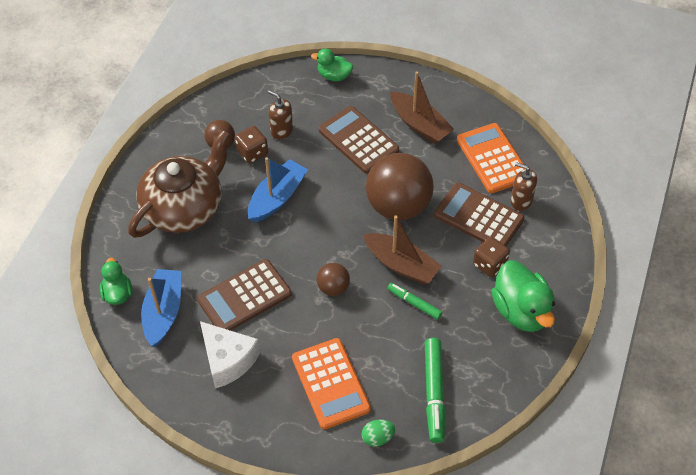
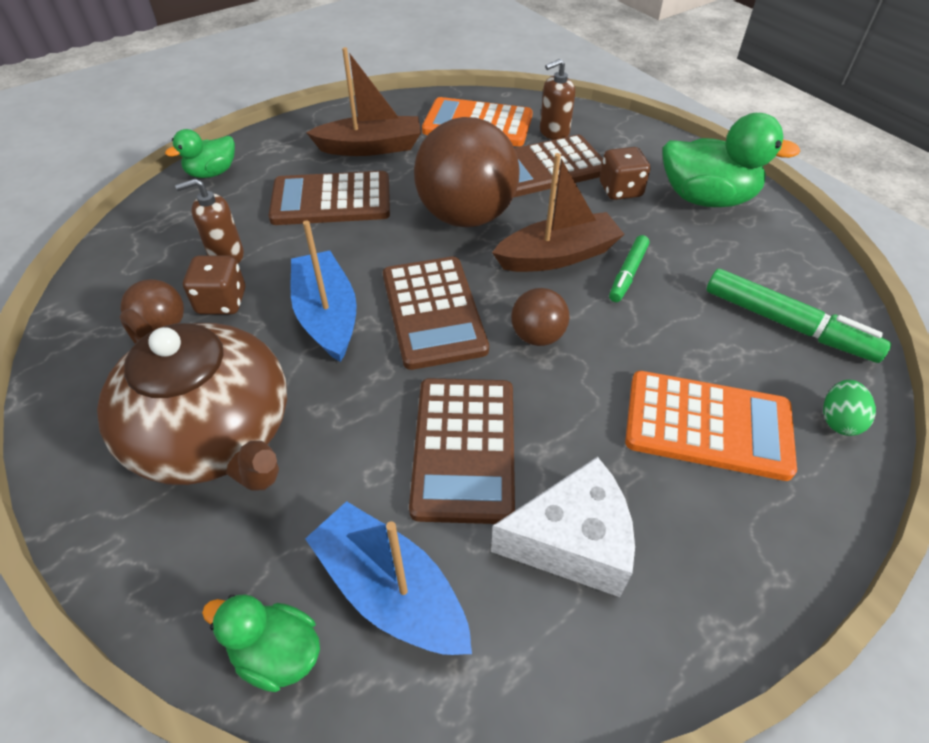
camera: 55 degrees left, 5 degrees down
brown teapot [128,130,230,238] -> brown teapot turned 150 degrees clockwise [97,309,287,491]
green marker [387,283,443,320] -> green marker turned 45 degrees counterclockwise [609,235,650,302]
none -> brown calculator [383,256,489,370]

